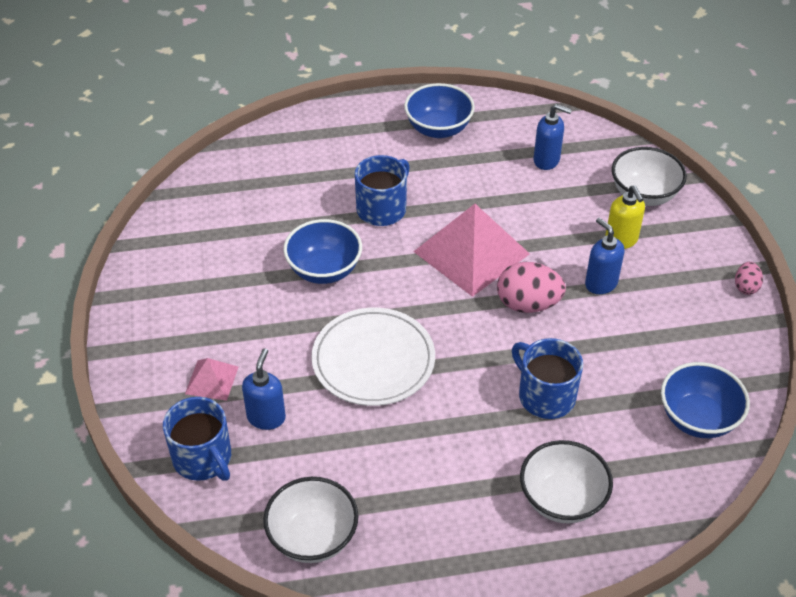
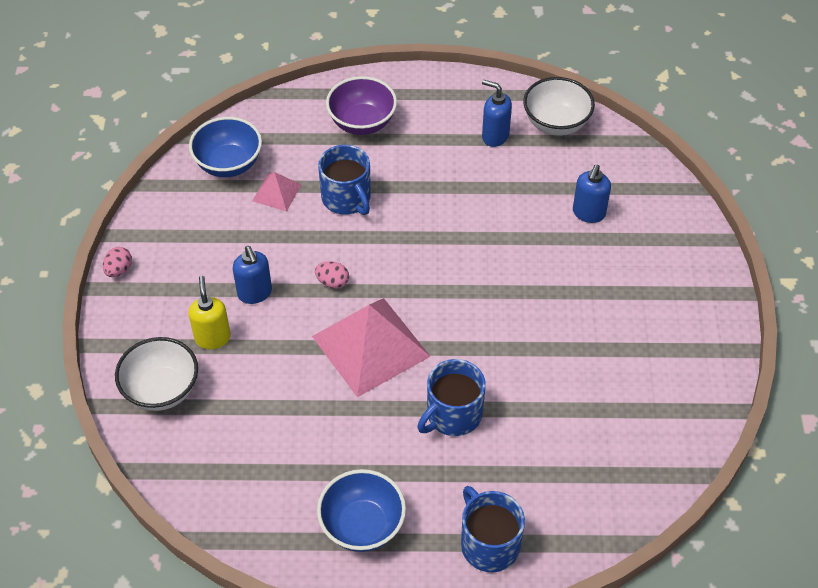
camera: 170 degrees left, 5 degrees up
blue mug [163,397,231,481] -> blue mug moved to [461,486,525,572]
pink pyramid [185,358,239,401] -> pink pyramid moved to [252,172,302,211]
blue bowl [283,219,362,284] -> none
white plate [311,308,435,406] -> none
pink egg [497,262,566,313] -> pink egg [315,261,349,289], size x0.54
white bowl [520,440,613,523] -> purple bowl [326,76,397,135]
blue soap dispenser [534,104,572,170] -> blue soap dispenser moved to [482,80,512,147]

